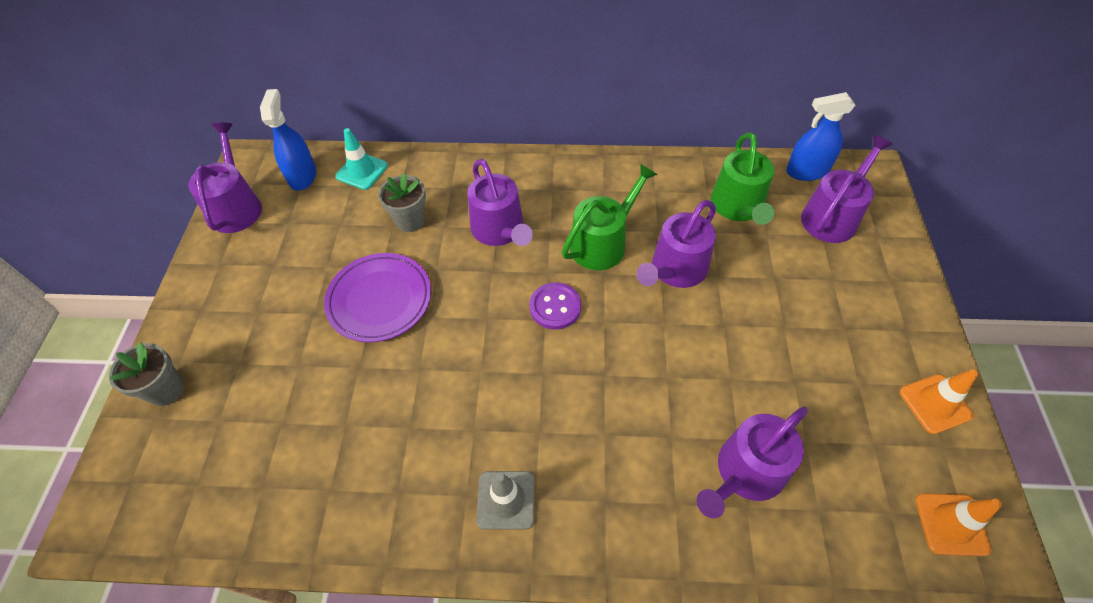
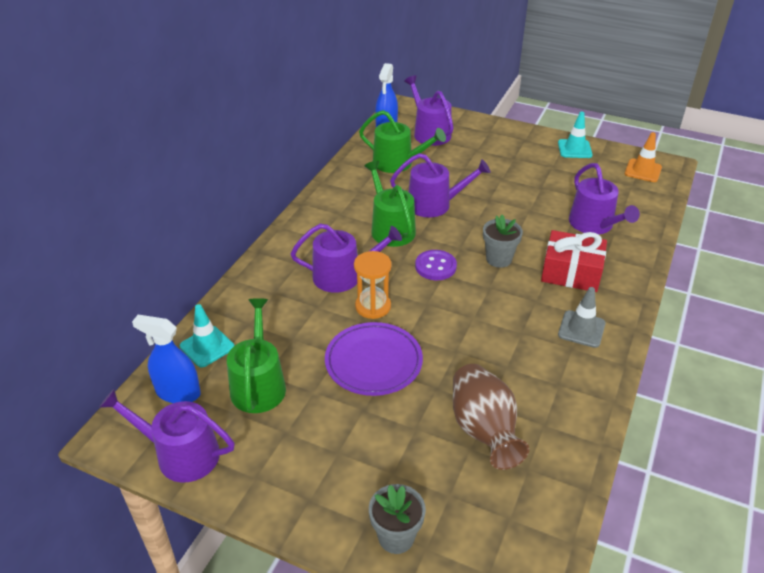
camera: 70 degrees left, 15 degrees down
grey flower pot [378,173,426,232] -> grey flower pot moved to [483,215,523,268]
purple watering can [636,200,716,288] -> purple watering can turned 60 degrees counterclockwise [390,153,491,217]
orange traffic cone [900,369,978,434] -> turquoise traffic cone [558,112,593,158]
none -> green watering can [227,298,286,413]
none -> orange hourglass [354,251,392,319]
none -> brown vase [453,364,529,470]
none -> red gift [541,230,607,292]

